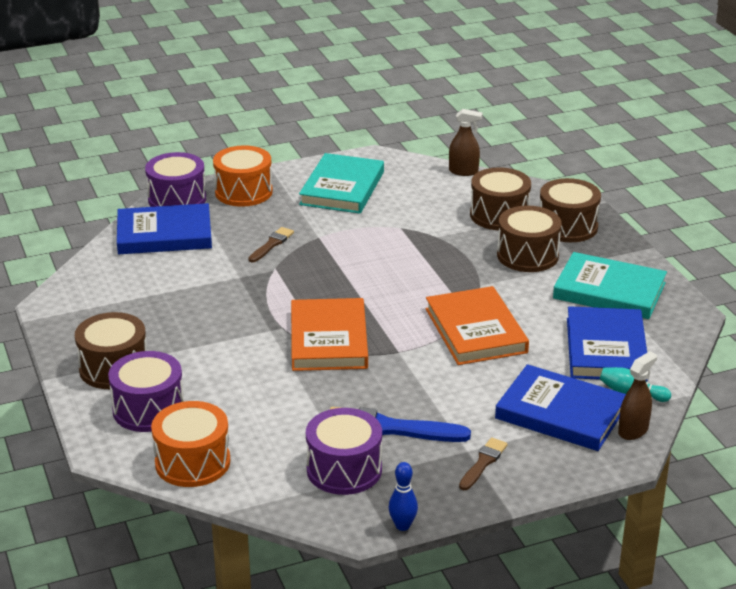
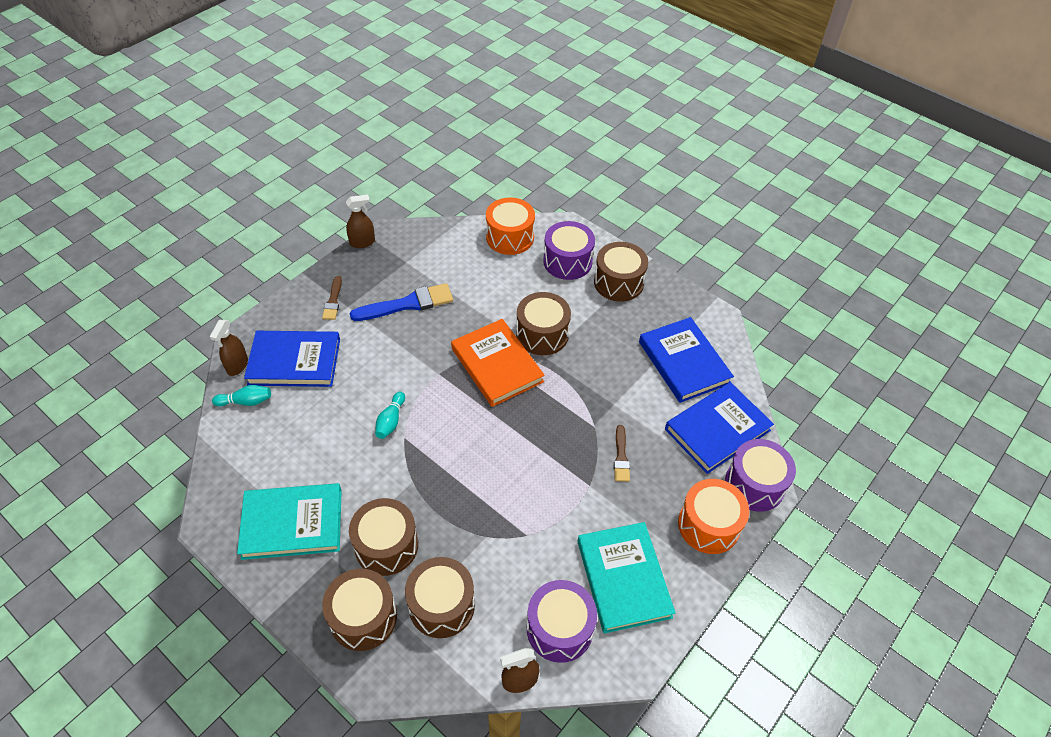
camera: 150 degrees right, 20 degrees up
purple drum [306,408,382,495] -> purple drum moved to [527,580,597,663]
blue bowling pin [389,462,418,531] -> brown spray bottle [346,195,375,248]
orange book [426,286,529,365] -> turquoise bowling pin [375,392,405,439]
blue book [567,306,648,382] -> blue book moved to [639,317,734,403]
none -> brown drum [516,292,571,355]

